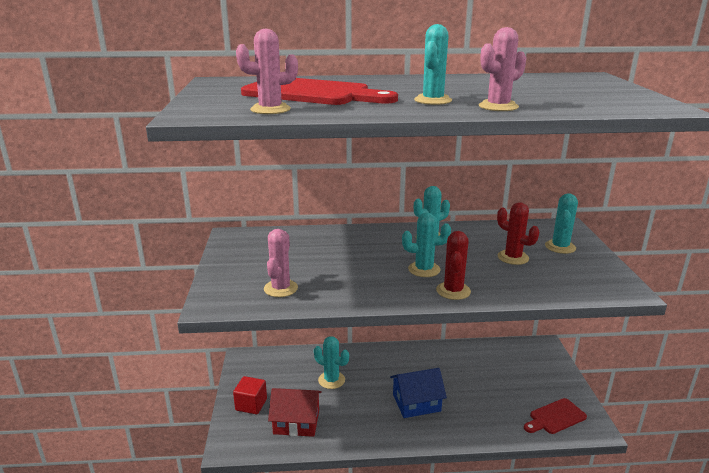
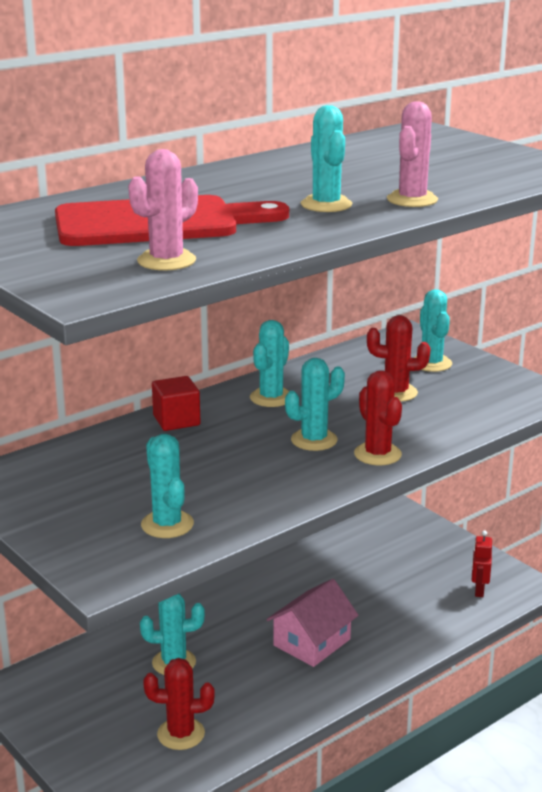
camera: 35 degrees left, 0 degrees up
red cube [233,376,267,415] -> red cube moved to [152,376,201,431]
pink cactus [264,229,298,297] -> turquoise cactus [141,434,194,538]
red house [268,388,322,437] -> red cactus [143,658,215,750]
blue house [390,368,447,418] -> pink house [266,579,359,667]
red cutting board [524,398,587,434] -> red robot [472,531,492,597]

